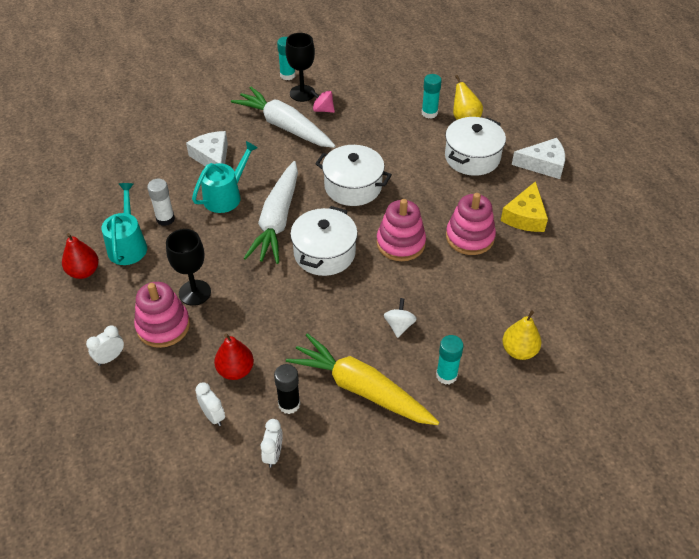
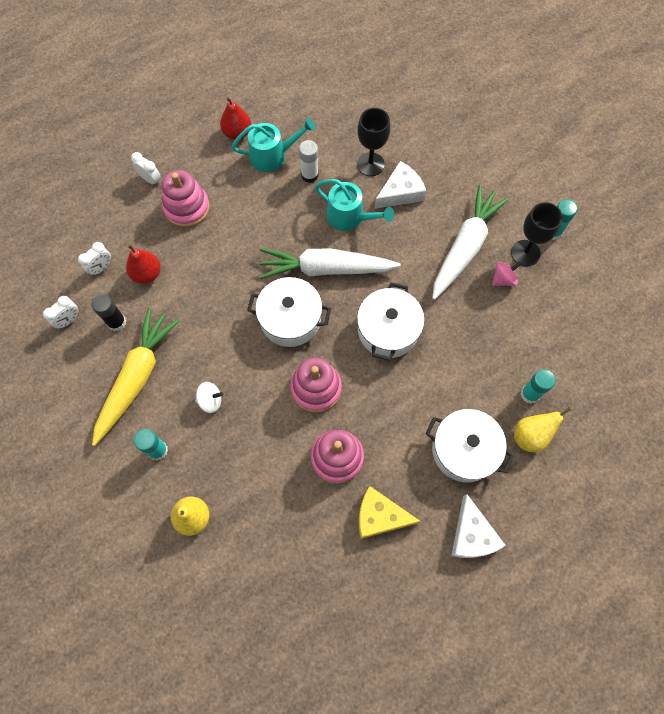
camera: 80 degrees right, 20 degrees up
black goblet [166,229,211,306] -> black goblet moved to [357,108,390,176]
white clock [261,419,283,468] -> white clock turned 45 degrees counterclockwise [43,296,78,329]
pink spinning top [311,89,335,113] -> pink spinning top turned 45 degrees clockwise [492,261,522,286]

